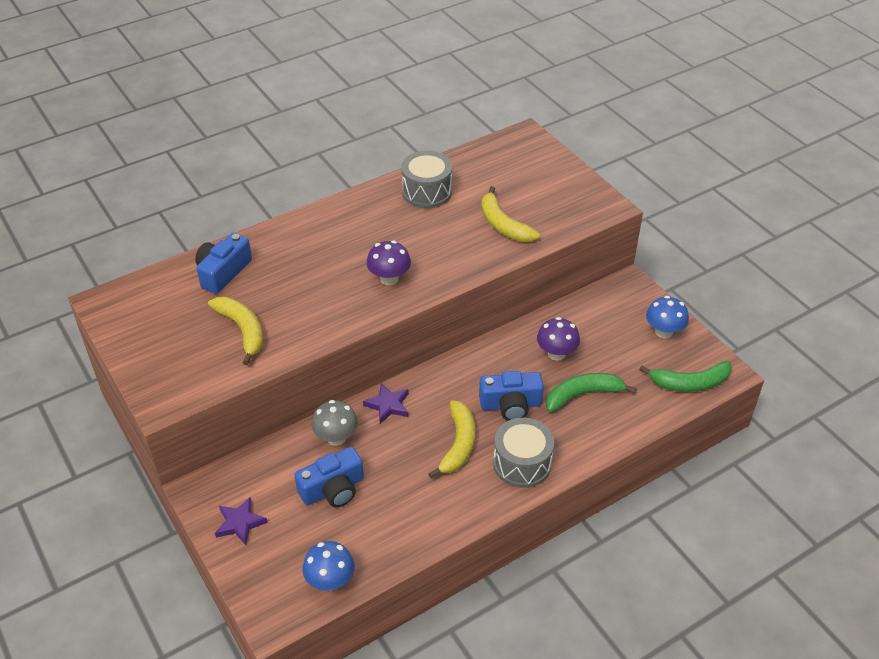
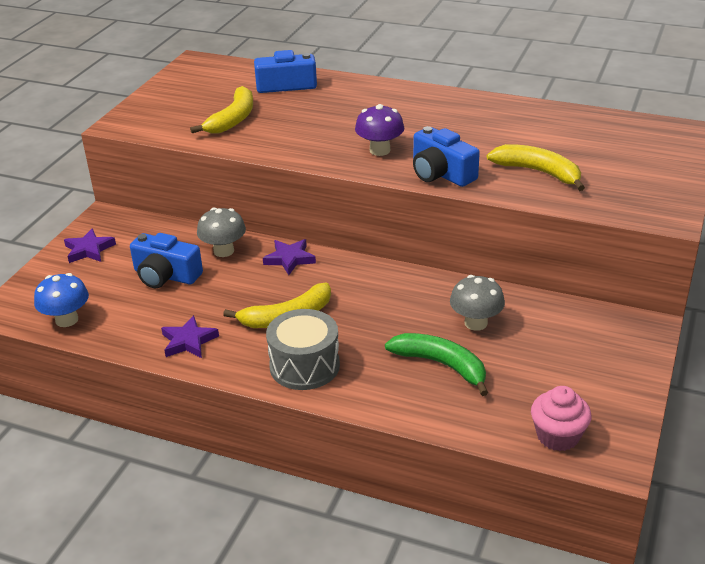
camera: 55 degrees right, 10 degrees down
grey drum [401,151,452,208] -> none
blue camera [479,371,544,421] -> blue camera moved to [413,126,480,187]
yellow banana [481,186,540,242] -> yellow banana turned 105 degrees clockwise [487,144,585,191]
purple mushroom [537,317,580,361] -> grey mushroom [450,275,505,331]
green banana [639,361,732,392] -> pink cupcake [531,386,591,451]
blue mushroom [646,296,689,339] -> none
none -> purple star [161,315,219,358]

